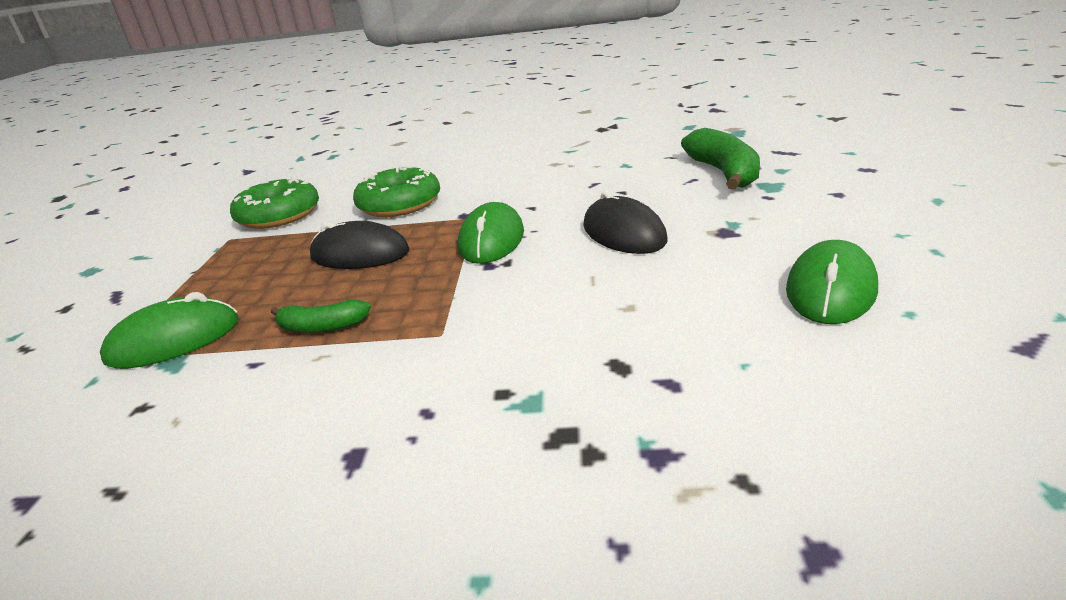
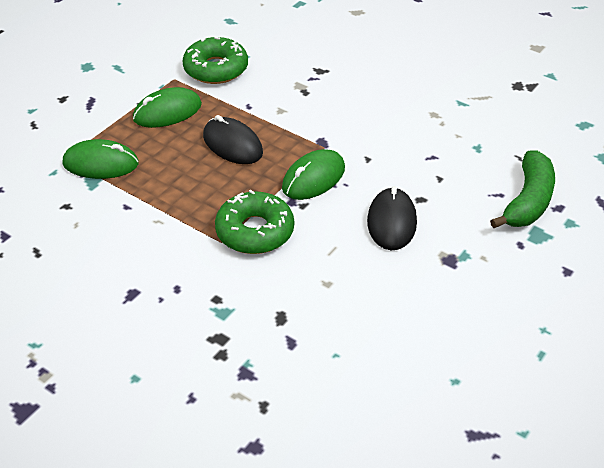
camera: 30 degrees right, 15 degrees up
green banana [271,300,371,333] -> none
green donut [353,166,440,217] -> green donut moved to [215,190,294,254]
green mouse [786,240,878,324] -> green mouse moved to [133,87,202,128]

